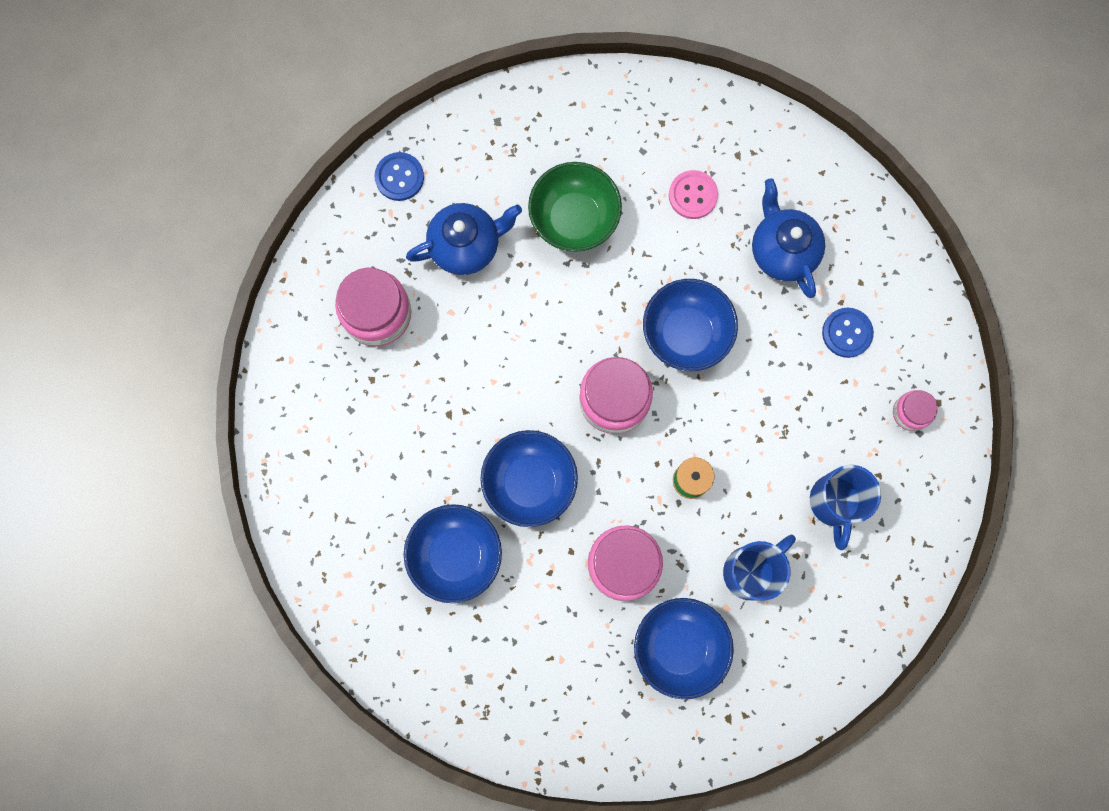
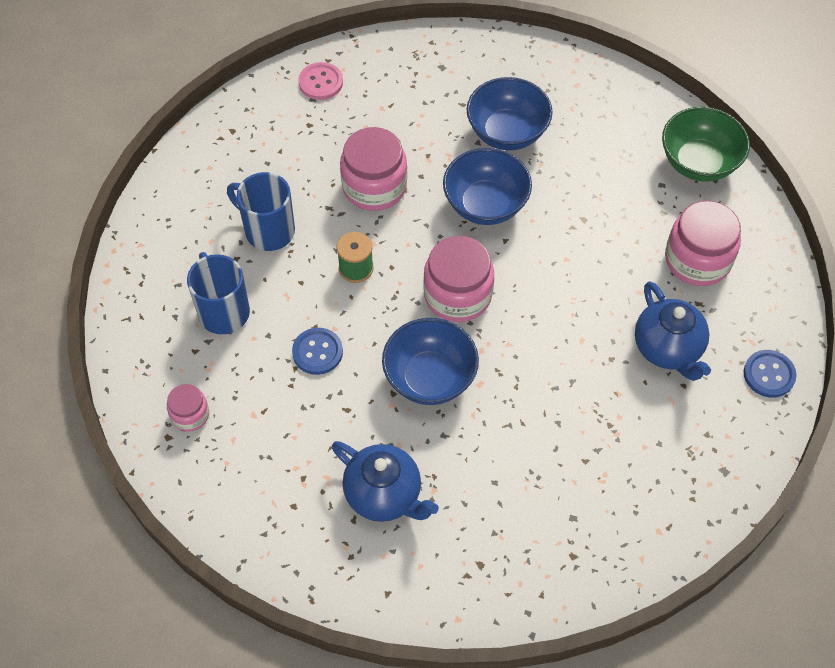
camera: 150 degrees right, 20 degrees down
blue teapot [406,203,522,275] -> blue teapot turned 60 degrees counterclockwise [635,281,711,381]
green bowl [528,162,622,252] -> green bowl moved to [662,107,750,182]
blue bowl [634,598,734,699] -> none
pink button [669,170,718,219] -> pink button moved to [298,62,343,100]
blue mug [723,535,796,601] -> blue mug turned 105 degrees clockwise [227,172,295,251]
blue button [822,307,874,358] -> blue button moved to [292,328,343,375]

